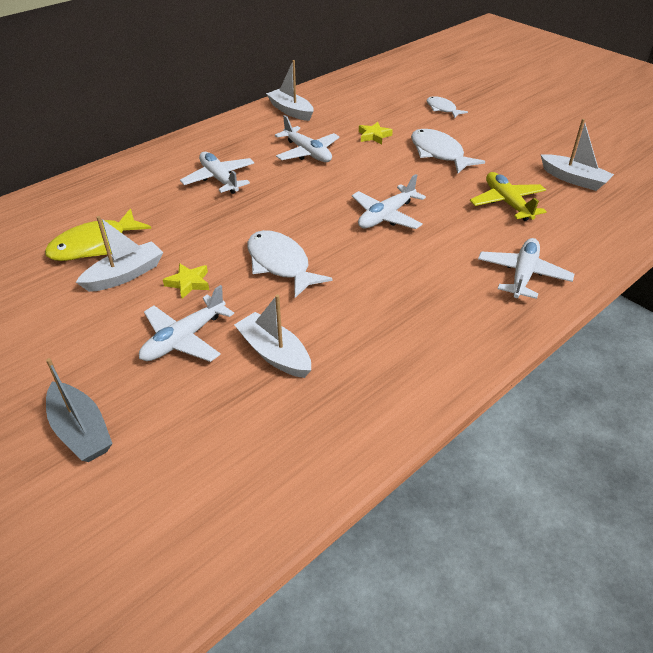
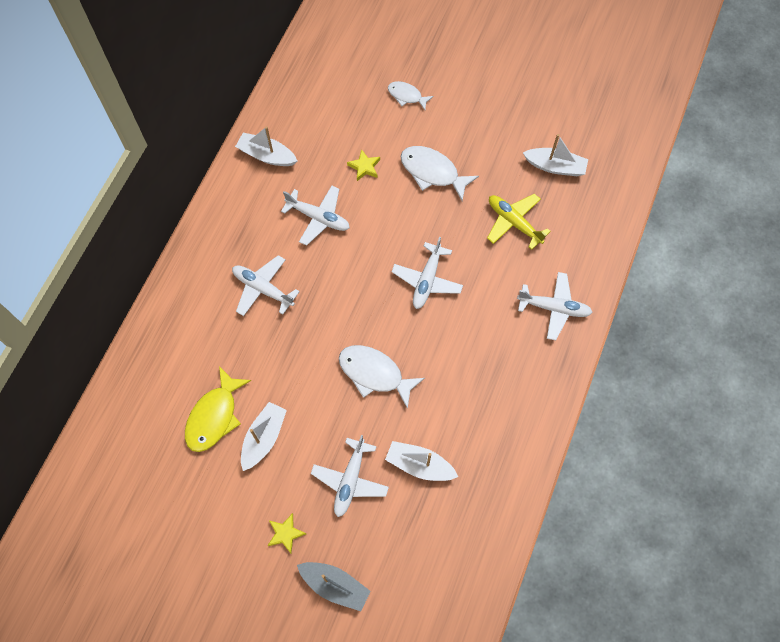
camera: 25 degrees left, 25 degrees up
yellow star [163,263,209,299] -> yellow star moved to [268,513,306,553]
white plane [478,238,574,299] -> white plane turned 105 degrees clockwise [517,272,593,340]

